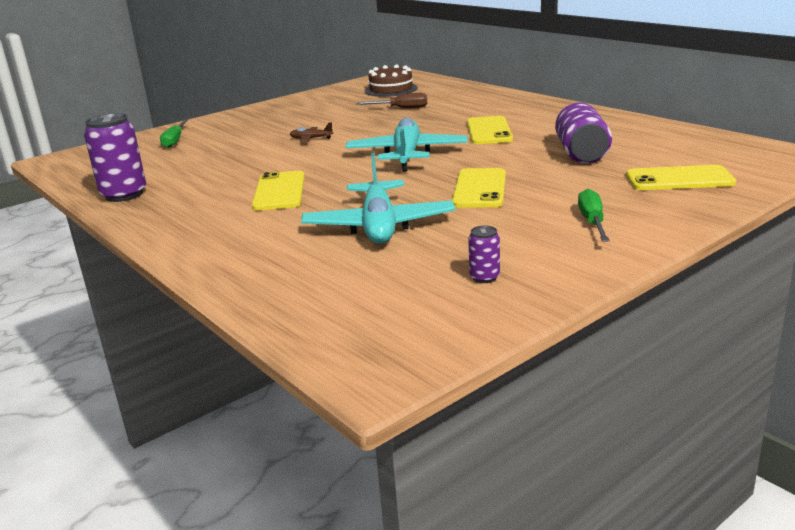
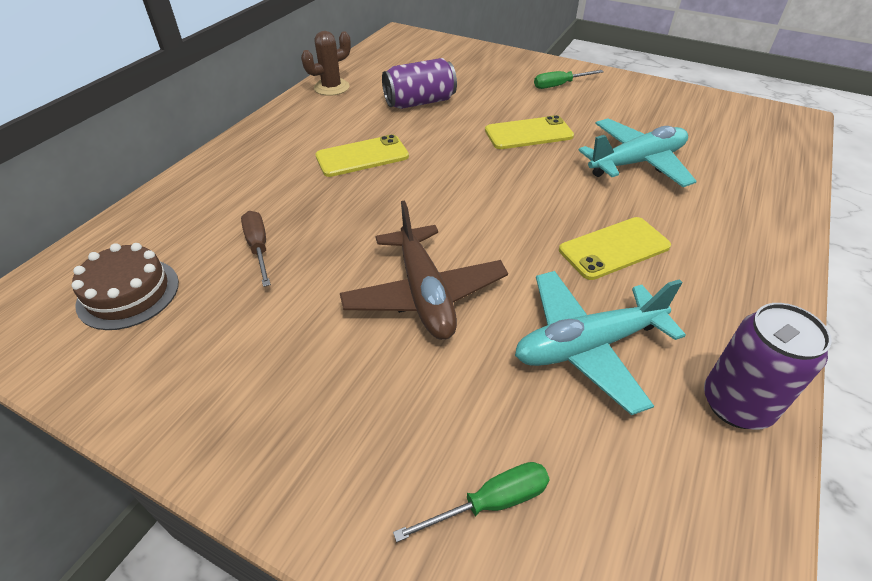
camera: 115 degrees left, 20 degrees up
brown plane [290,122,333,142] -> brown plane [340,200,508,340], size x2.38
turquoise plane [345,117,468,172] -> turquoise plane moved to [515,271,686,415]
purple can [468,225,500,283] -> none
yellow phone [626,165,736,190] -> none
none -> brown cactus [301,31,351,96]

